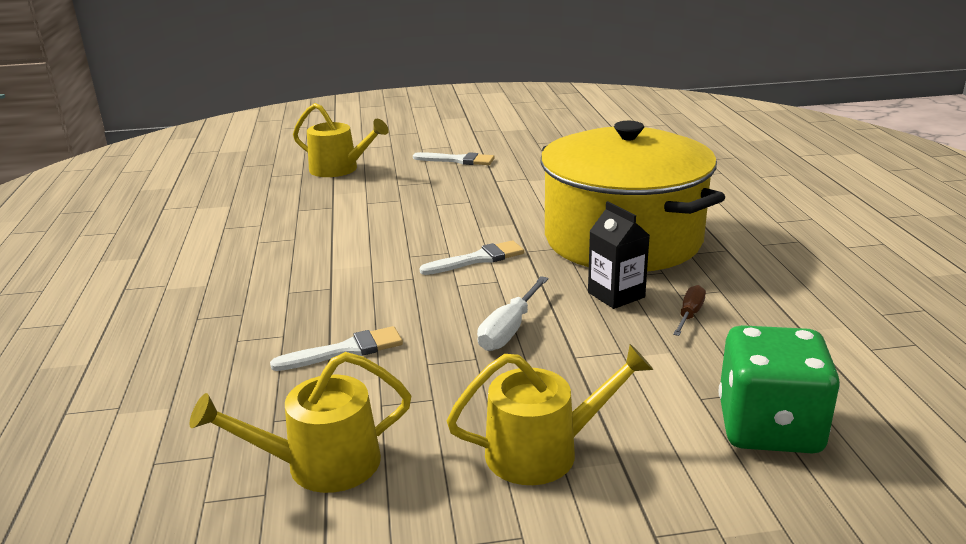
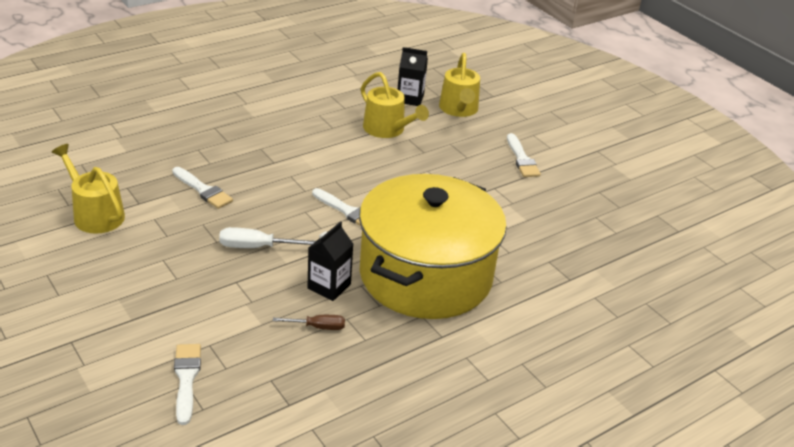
camera: 60 degrees right, 10 degrees up
yellow watering can [447,344,653,485] -> yellow watering can moved to [361,72,429,138]
green dice [718,325,840,453] -> white brush [174,344,201,425]
none -> black carton [398,47,428,106]

